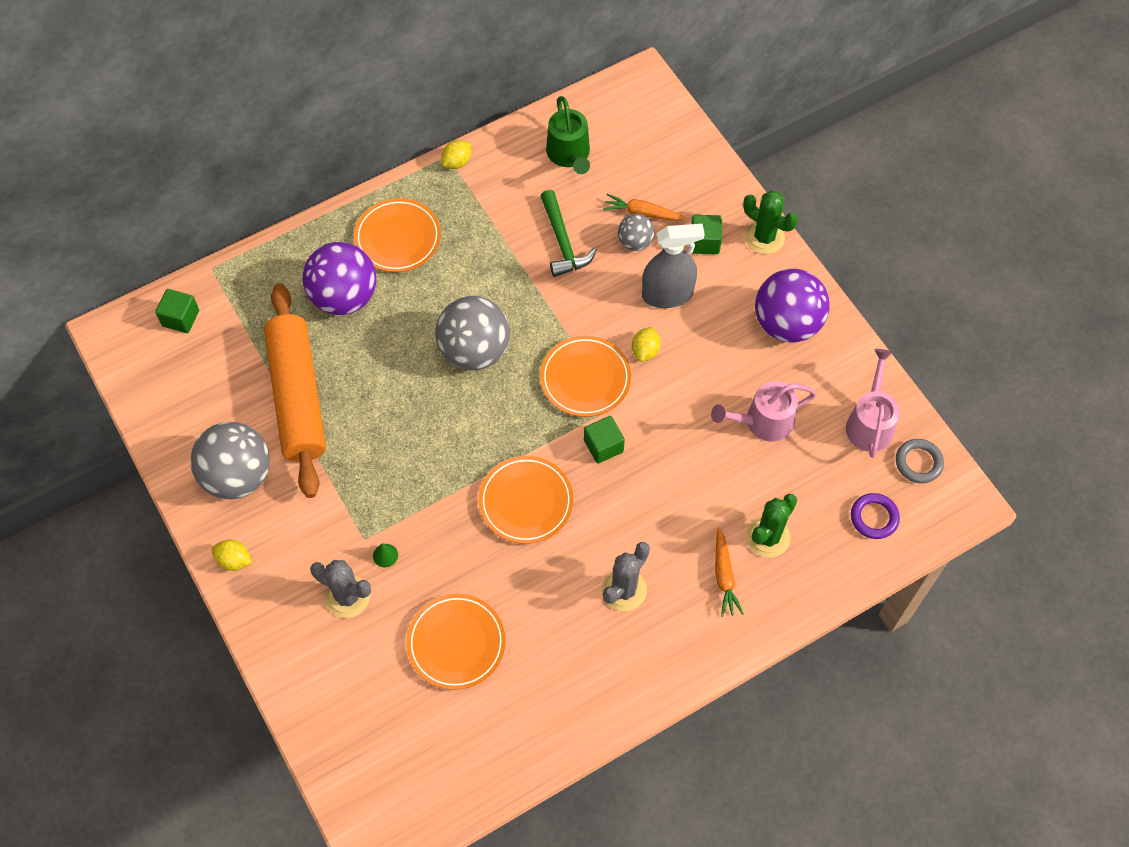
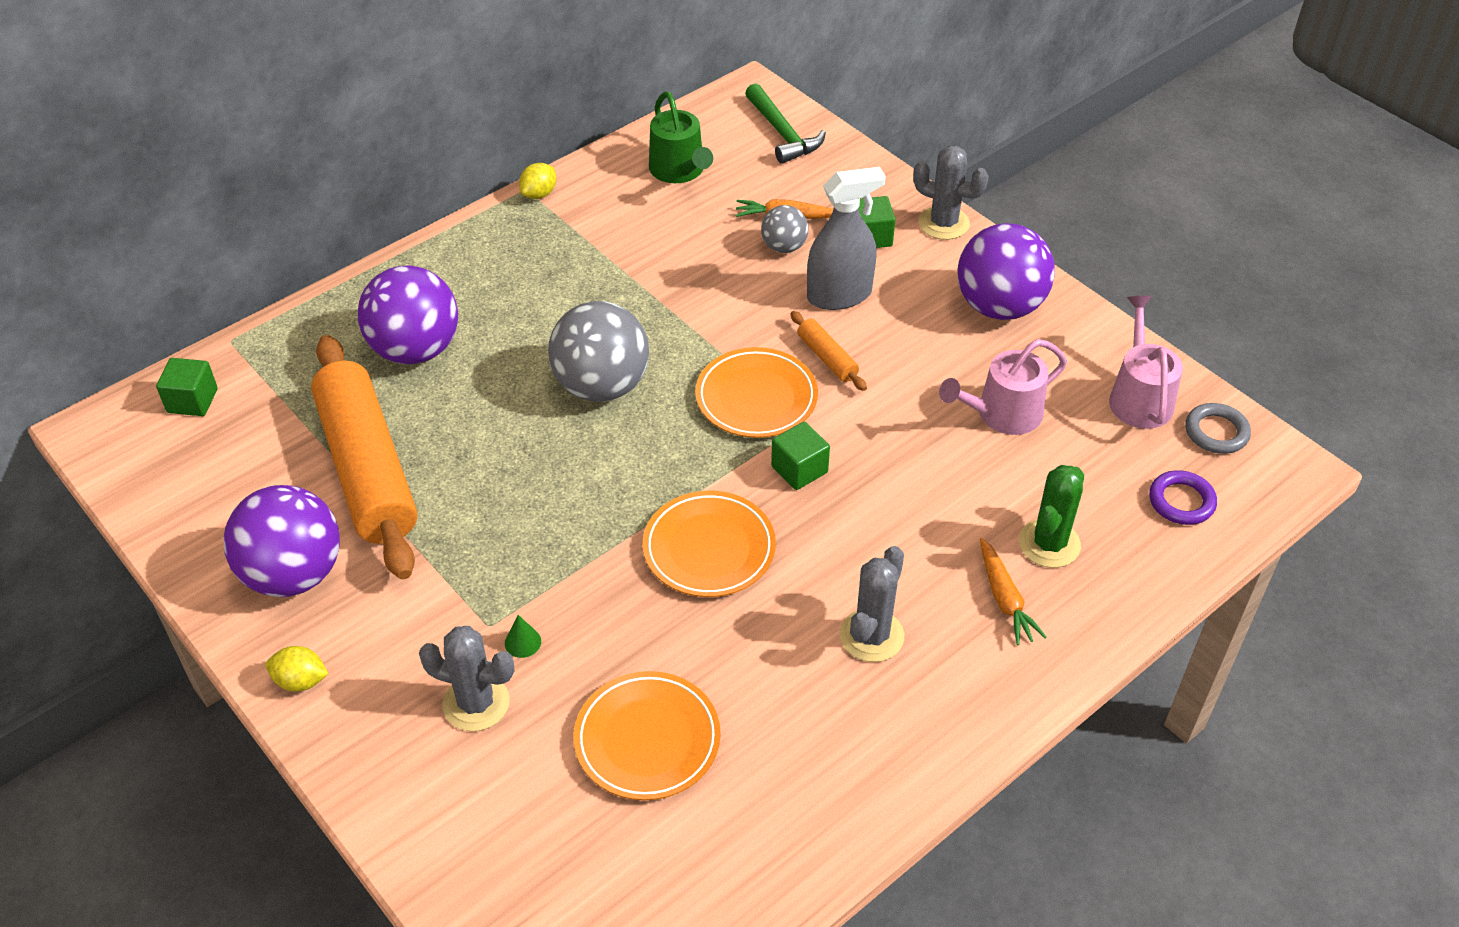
camera: 10 degrees left, 15 degrees down
grey ball [190,422,270,499] -> purple ball [223,485,340,597]
orange plate [354,198,441,272] -> none
green hammer [541,190,597,277] -> green hammer moved to [745,83,826,164]
yellow lemon [632,327,661,362] -> orange rolling pin [790,311,867,391]
green cactus [743,190,798,254] -> grey cactus [913,146,989,240]

